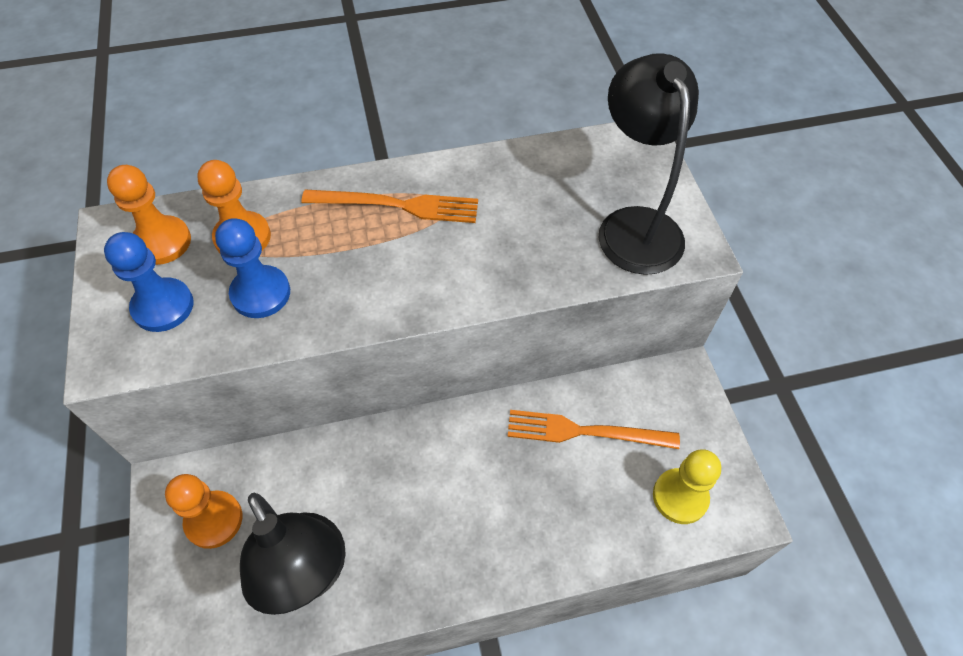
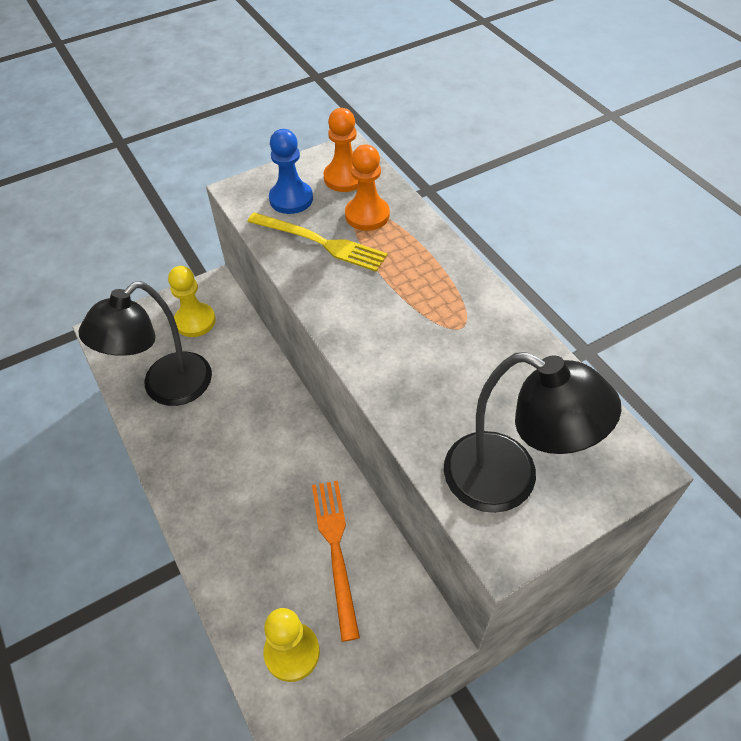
camera: 75 degrees right, 5 degrees down
orange pawn [165,474,242,549] -> yellow pawn [168,266,216,337]
blue pawn [215,218,290,318] -> yellow fork [247,212,388,272]
orange fork [301,190,478,223] -> none
black lamp [598,53,699,275] -> black lamp turned 60 degrees clockwise [444,352,621,513]

